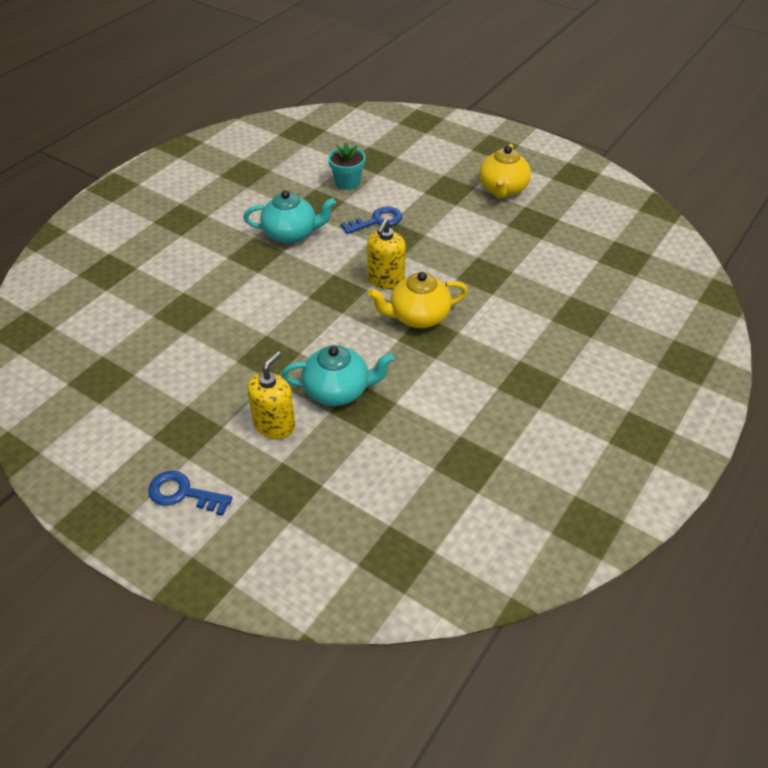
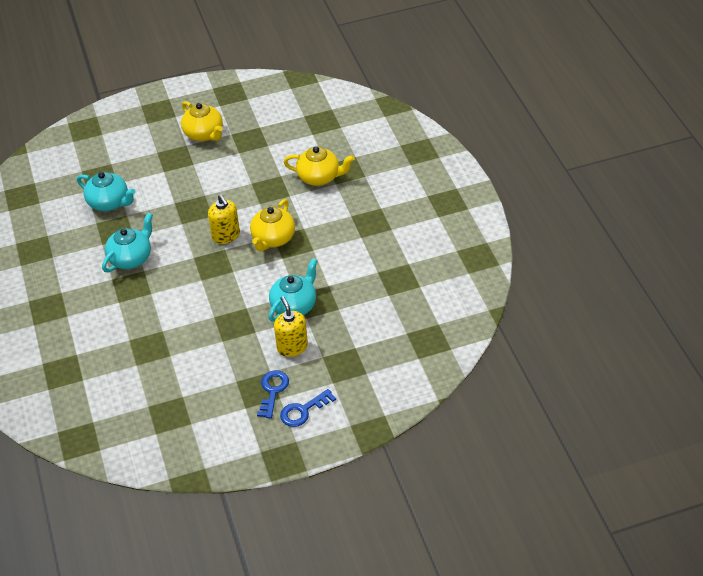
camera: 50 degrees left, 0 degrees up
turquoise flower pot [328,142,366,190] -> turquoise teapot [77,172,136,211]
blue key [341,206,402,234] -> blue key moved to [257,370,289,418]
none -> yellow teapot [283,146,355,186]

